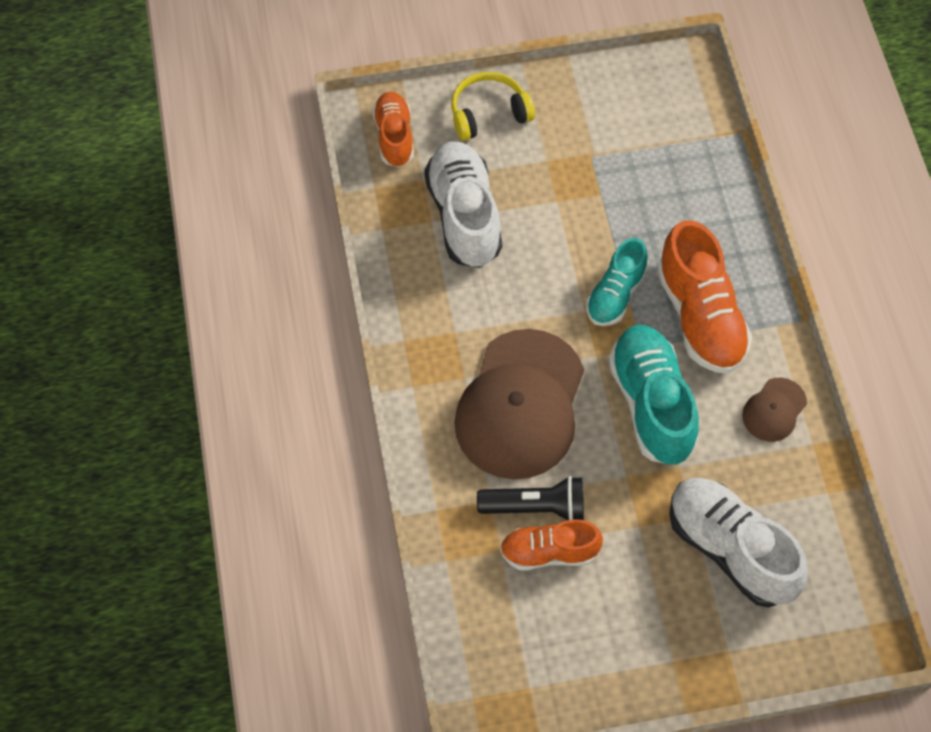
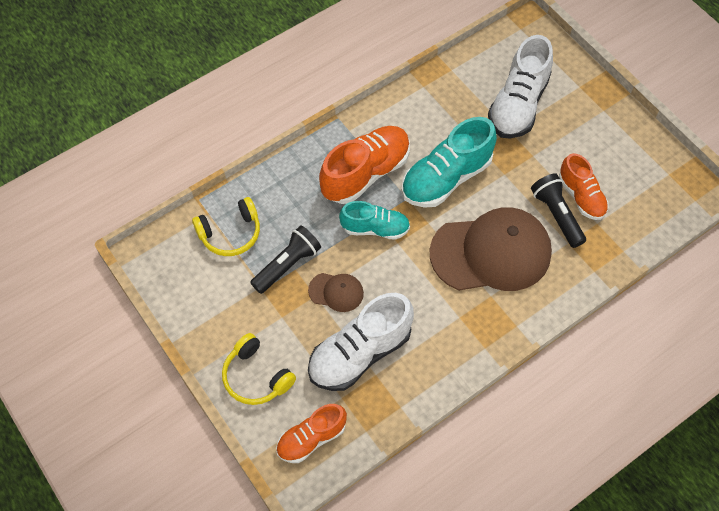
camera: 115 degrees left, 0 degrees up
brown cap [742,378,807,442] -> brown cap moved to [308,273,364,312]
none -> yellow headphones [192,197,260,256]
none -> black flashlight [250,226,321,294]

